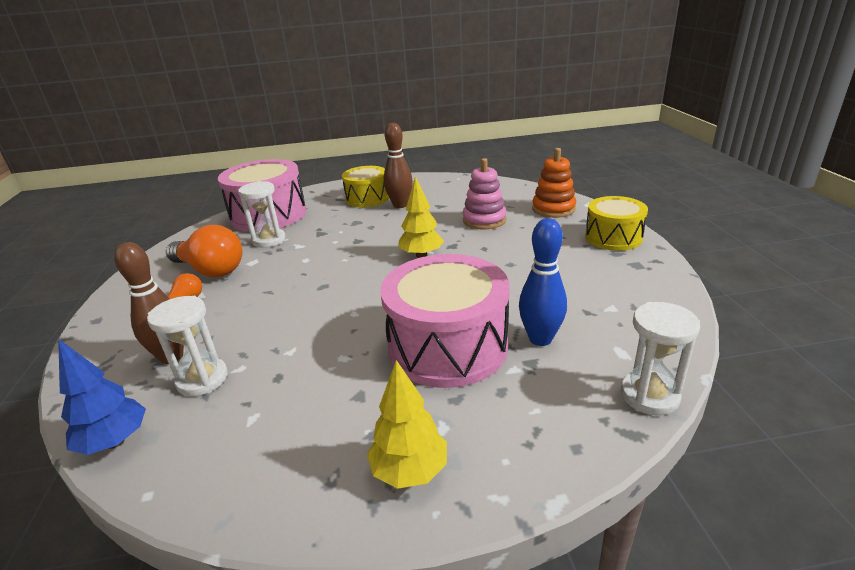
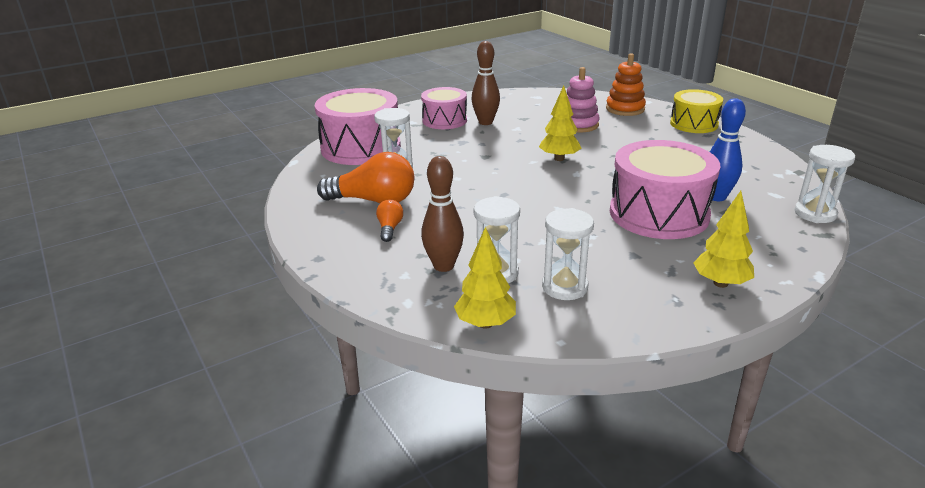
camera: 25 degrees left, 0 degrees up
blue tree [58,339,146,455] -> yellow tree [454,227,516,329]
yellow drum [342,166,389,208] -> pink drum [421,87,467,129]
none -> white hourglass [542,208,594,300]

